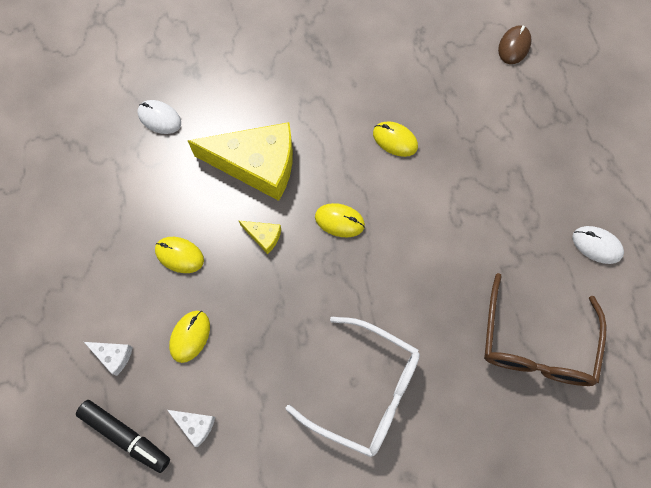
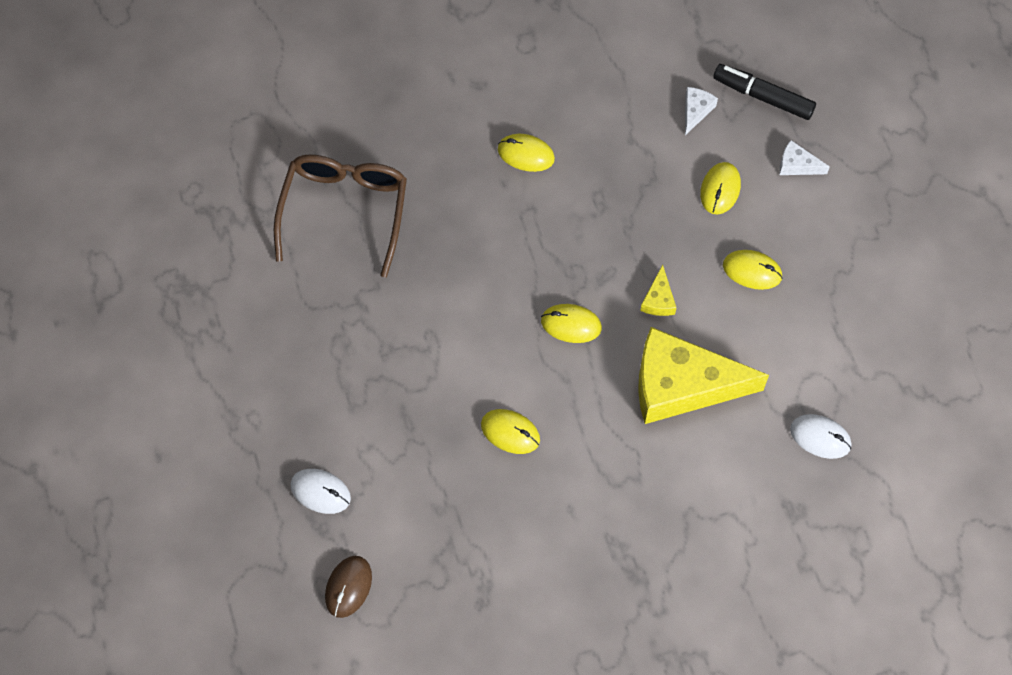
camera: 175 degrees right, 5 degrees down
white cheese [167,410,215,447] -> white cheese turned 90 degrees clockwise [685,87,718,135]
yellow cheese [239,221,281,254] -> yellow cheese turned 105 degrees counterclockwise [640,265,676,316]
white glasses [286,317,420,457] -> yellow mouse [498,134,555,172]
white mouse [572,226,624,264] -> white mouse moved to [291,469,351,514]

